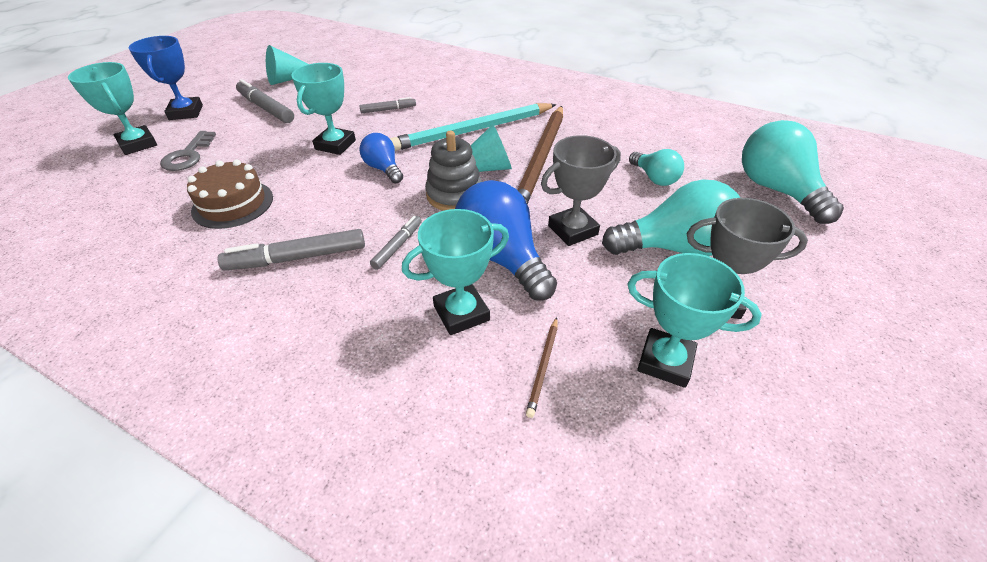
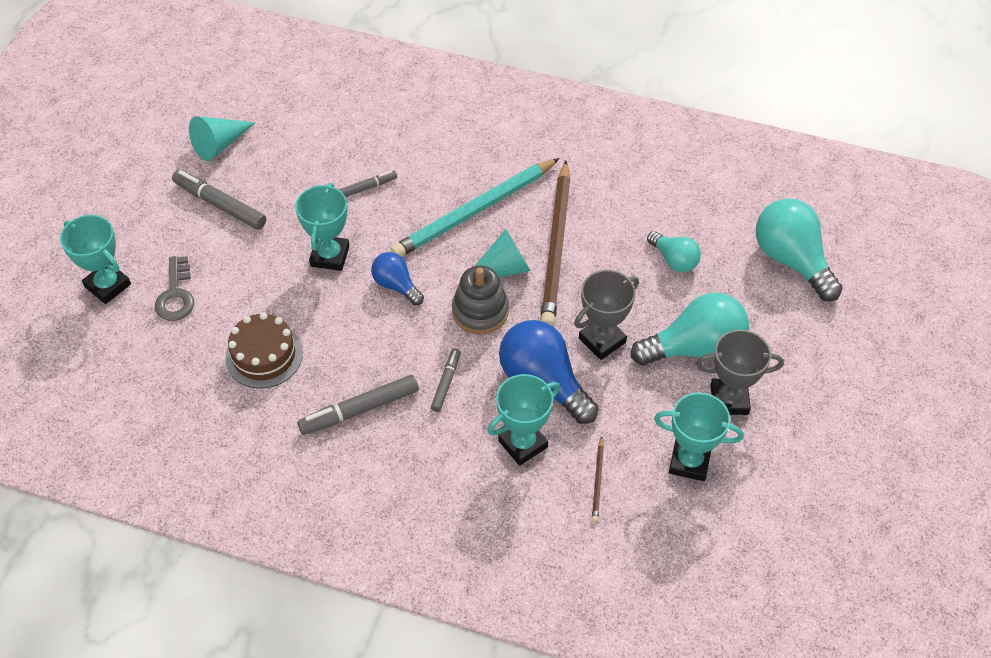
camera: 10 degrees left, 10 degrees up
blue trophy [128,36,203,120] -> none

